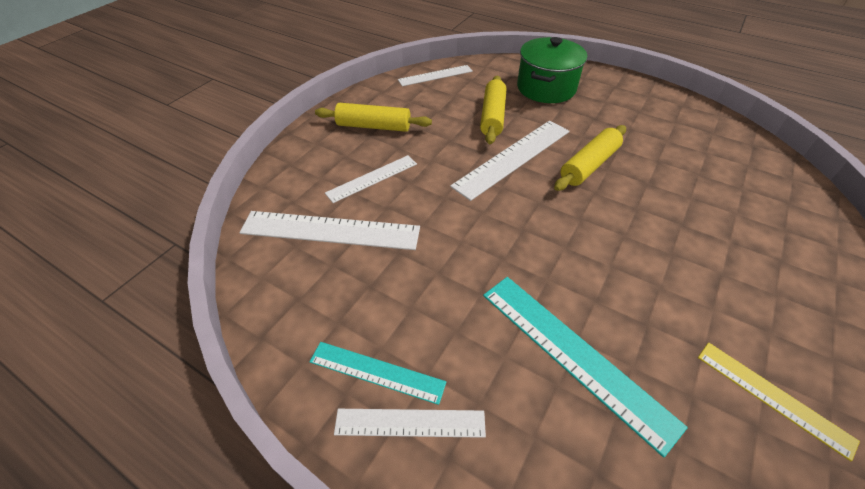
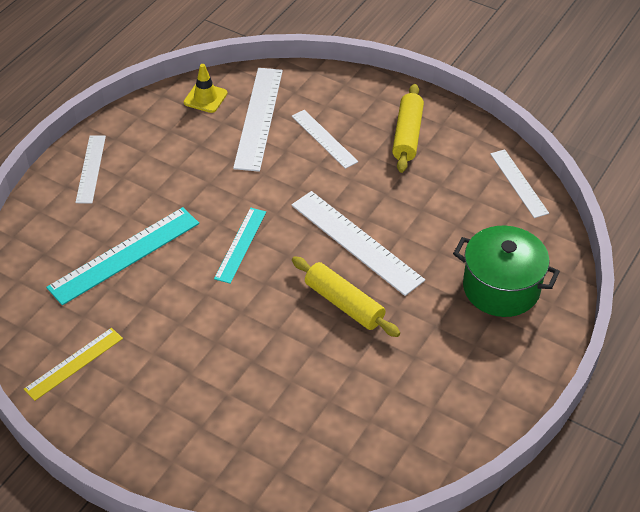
camera: 90 degrees right, 0 degrees up
turquoise ruler [310,342,446,405] -> turquoise ruler moved to [214,208,266,284]
yellow rolling pin [480,75,506,144] -> none
none -> yellow traffic cone [184,64,228,113]

